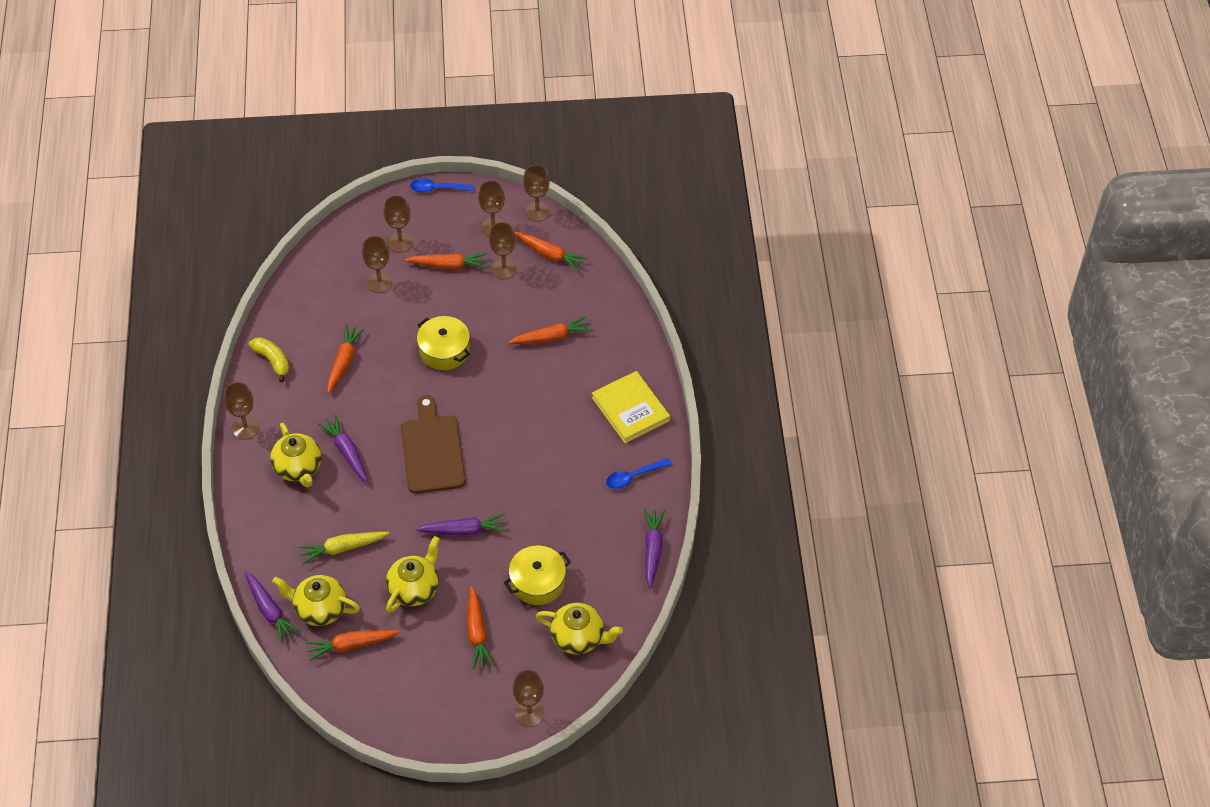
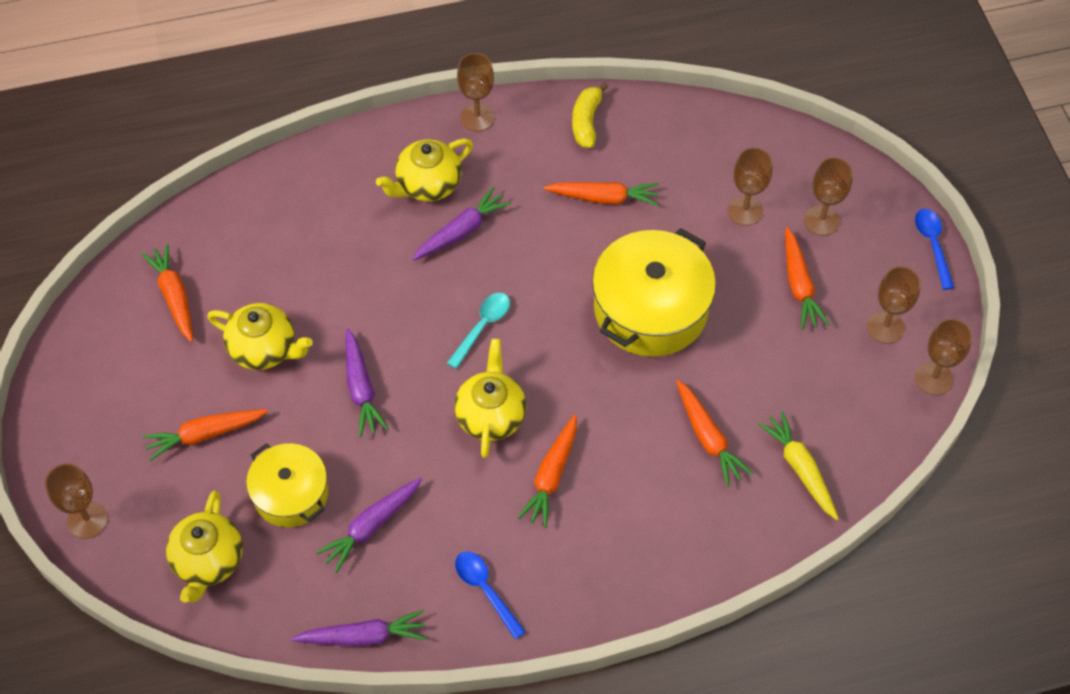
camera: 80 degrees right, 5 degrees up
purple carrot [245,571,301,644] -> purple carrot moved to [316,477,422,573]
yellow banana [249,337,289,382] -> yellow banana turned 150 degrees clockwise [572,83,608,148]
yellow teapot [272,575,360,626] -> yellow teapot moved to [454,339,526,458]
yellow carrot [298,532,389,564] -> yellow carrot moved to [758,411,839,520]
brown cutting board [401,395,466,494] -> turquoise spoon [447,293,510,369]
yellow pot [417,316,470,370] -> yellow pot [592,228,716,357], size x1.62
brown goblet [489,222,517,279] -> none
orange carrot [515,232,588,272] -> orange carrot moved to [518,415,577,528]
yellow book [592,371,670,443] -> none

